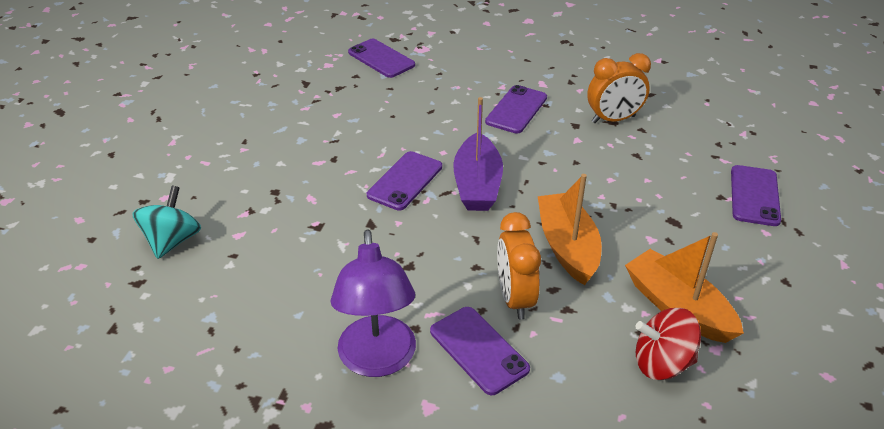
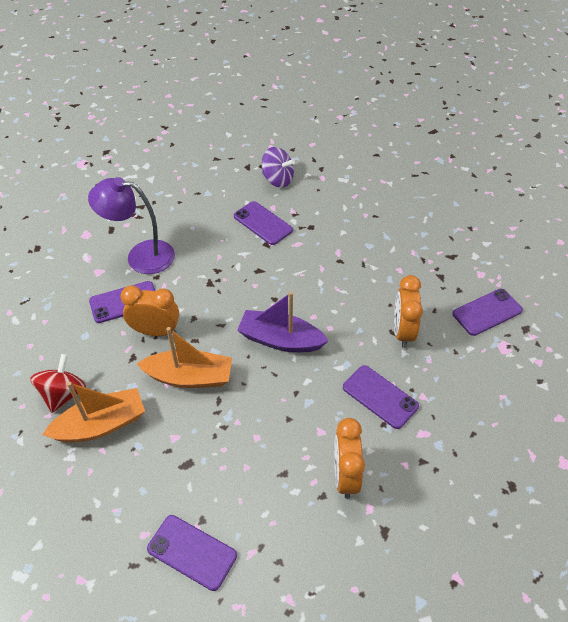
camera: 105 degrees right, 10 degrees up
turquoise spinning top [132,186,201,259] -> purple spinning top [262,147,295,188]
purple phone [367,151,442,210] -> purple phone moved to [234,201,293,245]
none -> orange clock [394,275,423,348]

